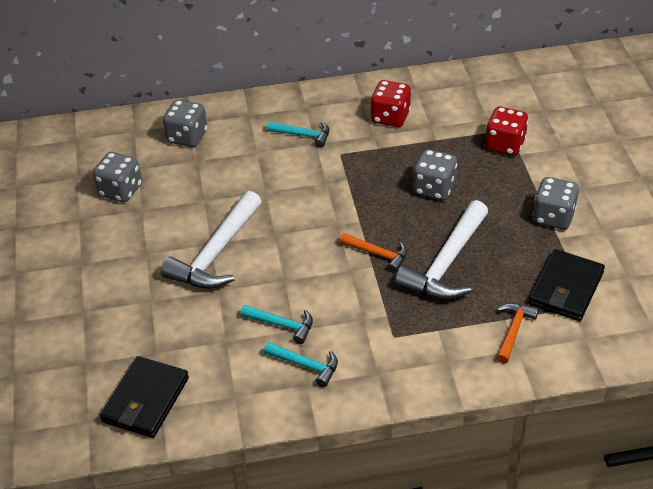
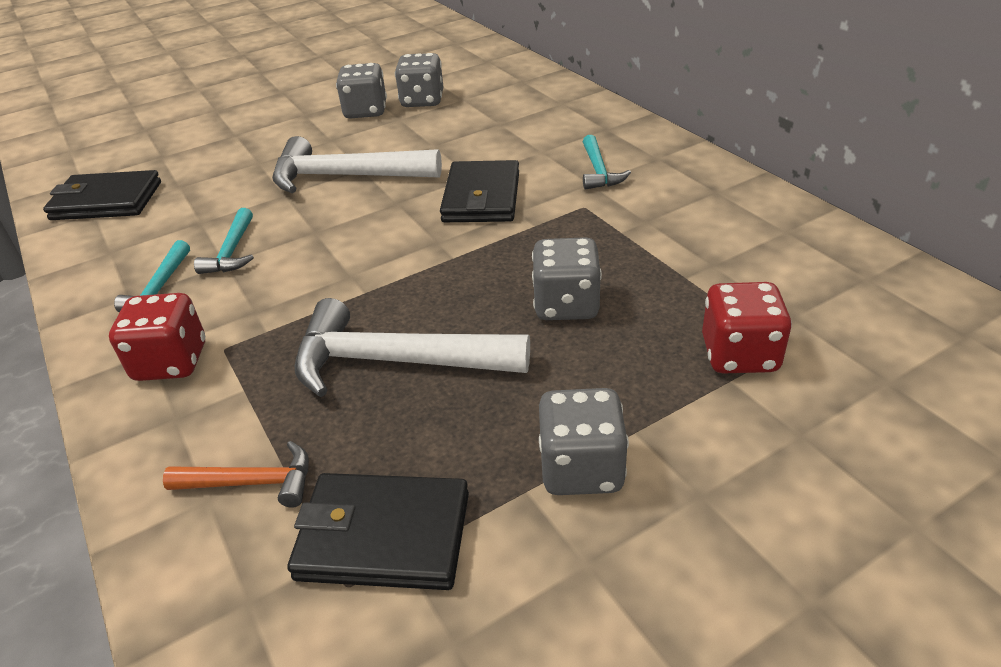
camera: 70 degrees right, 5 degrees down
grey dice [163,100,207,147] -> grey dice moved to [336,63,387,119]
orange hammer [339,233,407,273] -> none
red dice [371,80,411,127] -> red dice moved to [109,293,205,381]
none -> black wallet [440,160,519,222]

